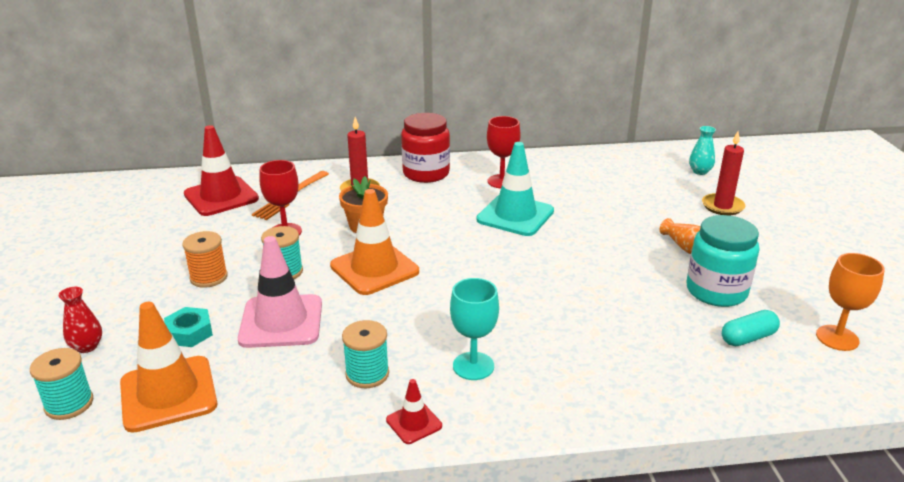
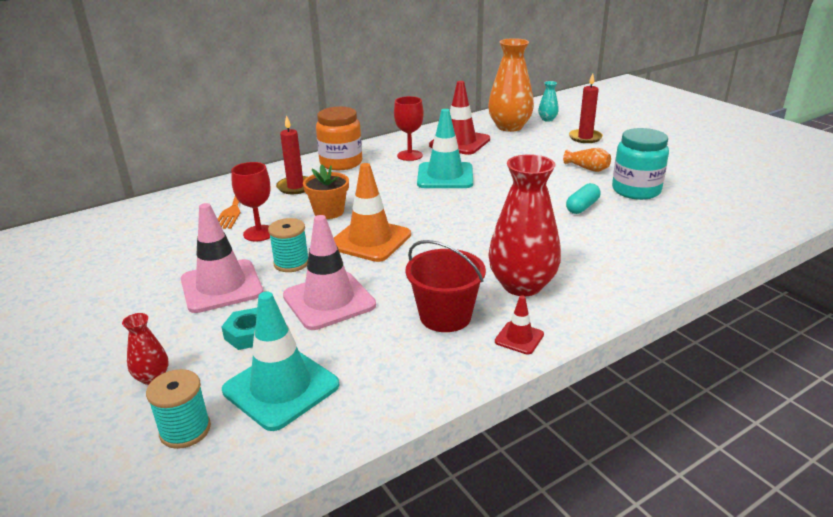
camera: 25 degrees left, 0 degrees up
orange traffic cone [120,302,217,433] -> turquoise traffic cone [222,292,339,431]
orange spool [182,231,228,288] -> pink traffic cone [181,203,263,313]
red traffic cone [184,125,259,216] -> red traffic cone moved to [429,81,490,155]
turquoise spool [342,320,389,388] -> red bucket [405,240,486,332]
red jar [401,113,450,183] -> orange jar [316,107,362,170]
turquoise goblet [450,278,499,380] -> red vase [488,154,561,296]
turquoise capsule [722,310,780,346] -> turquoise capsule moved to [566,183,600,214]
orange goblet [816,253,885,351] -> none
none -> orange vase [488,38,534,132]

